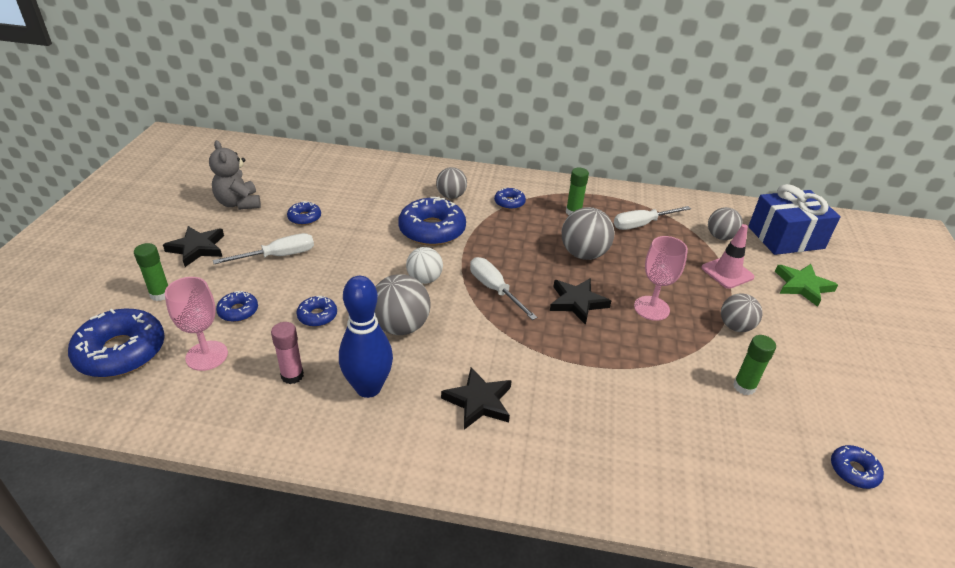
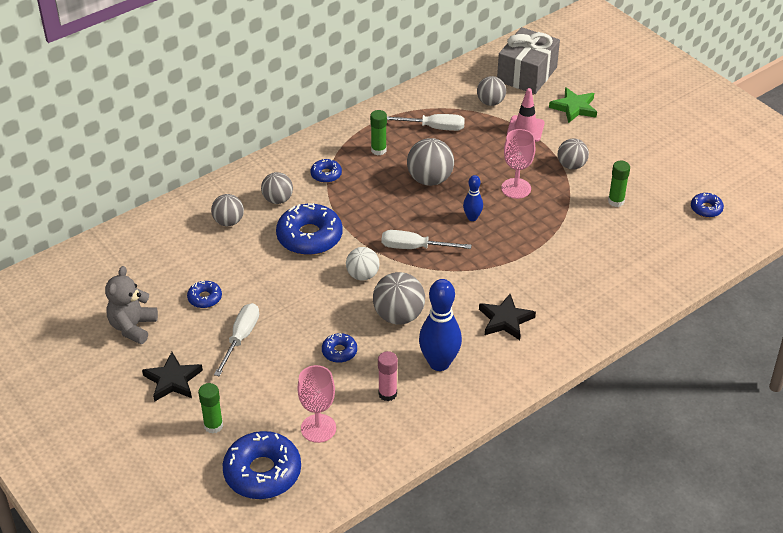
camera: 45 degrees left, 5 degrees up
grey teddy bear [209,140,261,210] -> grey teddy bear turned 90 degrees clockwise [105,266,158,344]
blue donut [216,291,258,322] -> none
black star [550,278,611,325] -> blue bowling pin [463,175,483,221]
white screwdriver [614,206,691,230] -> white screwdriver turned 105 degrees counterclockwise [387,114,465,131]
blue gift [748,184,841,255] -> grey gift [497,27,560,94]
none -> grey ball [211,194,244,226]

